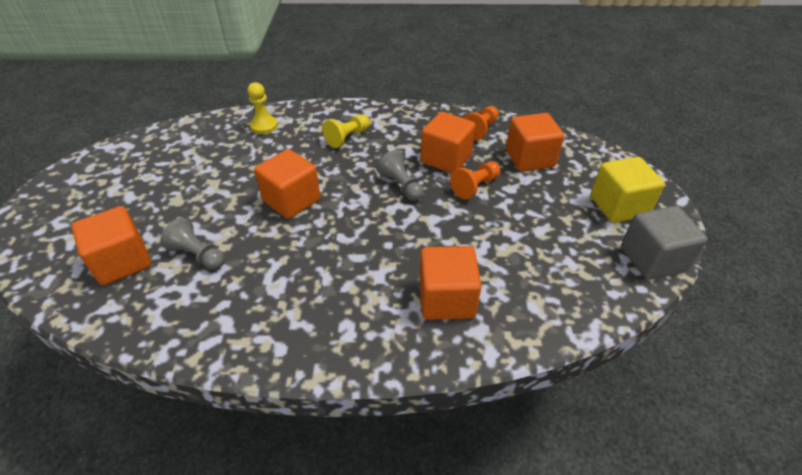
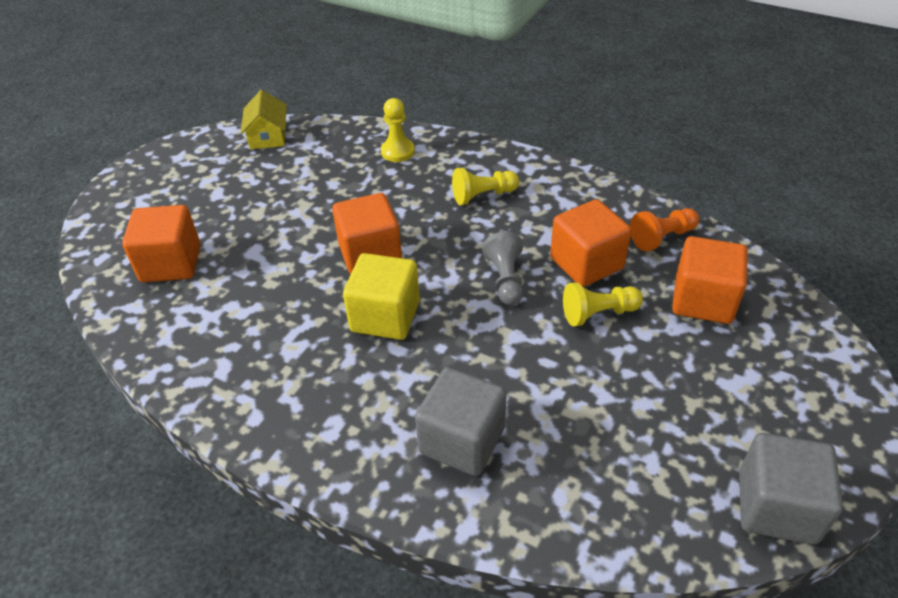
camera: 30 degrees right, 0 degrees up
grey pawn [160,218,225,270] -> none
orange cube [419,246,482,320] -> grey cube [415,367,507,476]
orange pawn [450,161,501,199] -> yellow pawn [563,282,643,327]
yellow cube [590,157,665,223] -> yellow cube moved to [343,253,420,340]
none -> yellow house [241,90,287,149]

